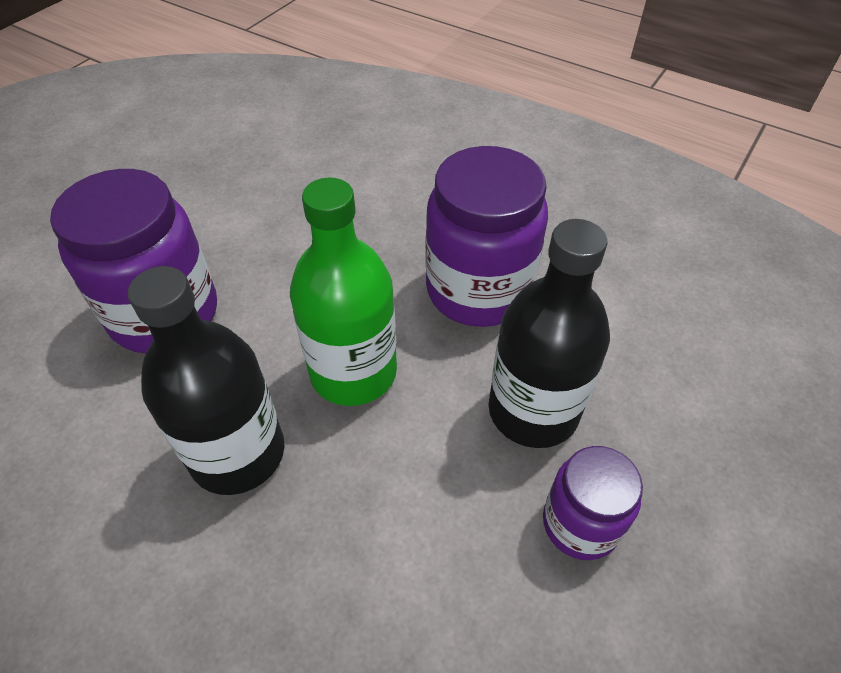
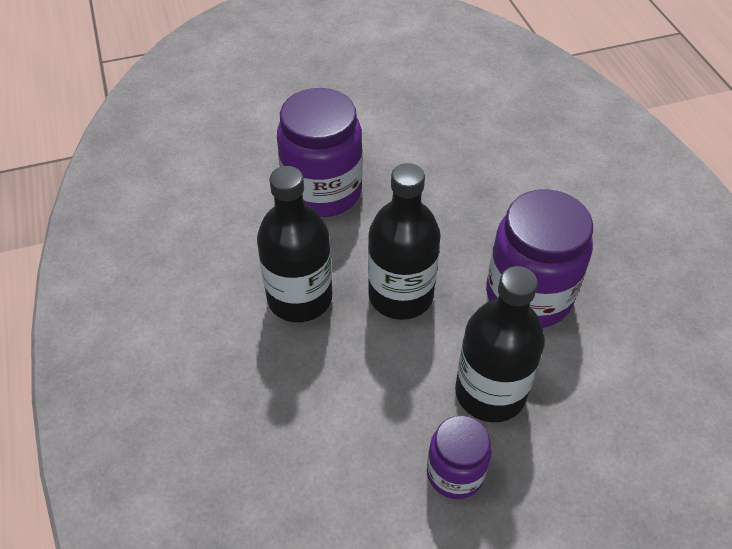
camera: 40 degrees right, 0 degrees up
green bottle [290,178,397,406] -> black bottle [368,163,441,320]

